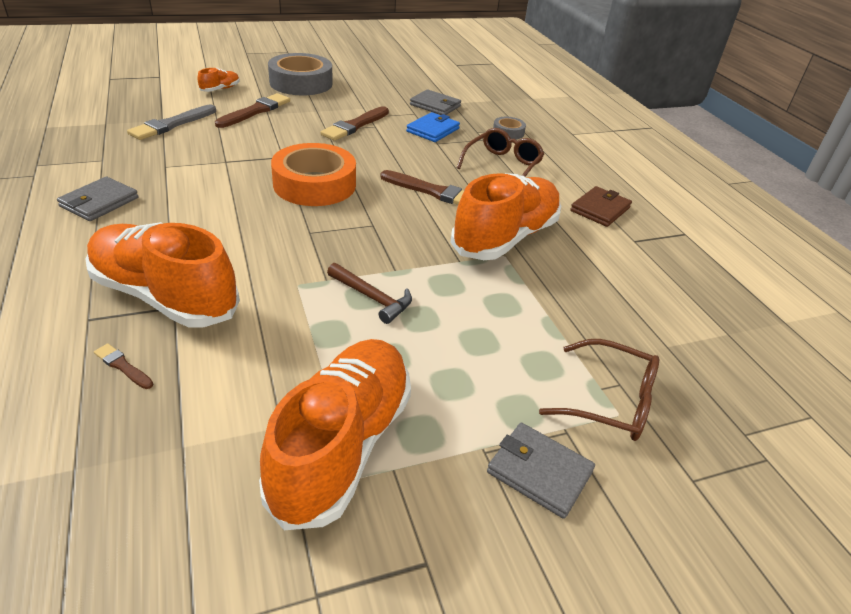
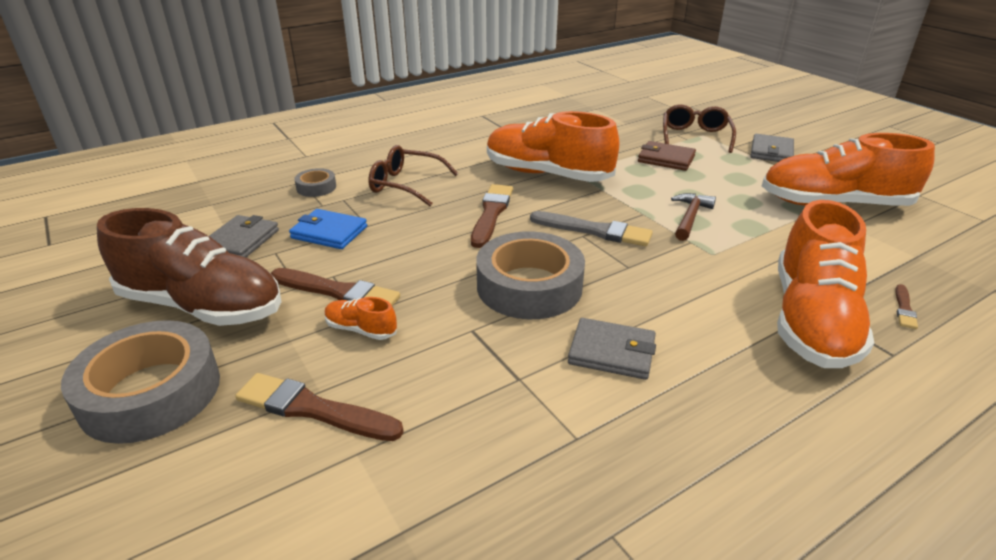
camera: 100 degrees left, 5 degrees down
grey wallet [57,177,138,221] -> grey wallet moved to [568,318,656,380]
grey brush [127,104,216,140] -> grey brush moved to [530,211,653,246]
orange shoe [198,68,240,92] -> orange shoe moved to [325,297,397,340]
orange tape [271,143,356,206] -> grey tape [476,231,585,319]
brown wallet [570,186,632,227] -> brown wallet moved to [638,141,696,171]
none -> brown shoe [97,208,281,326]

